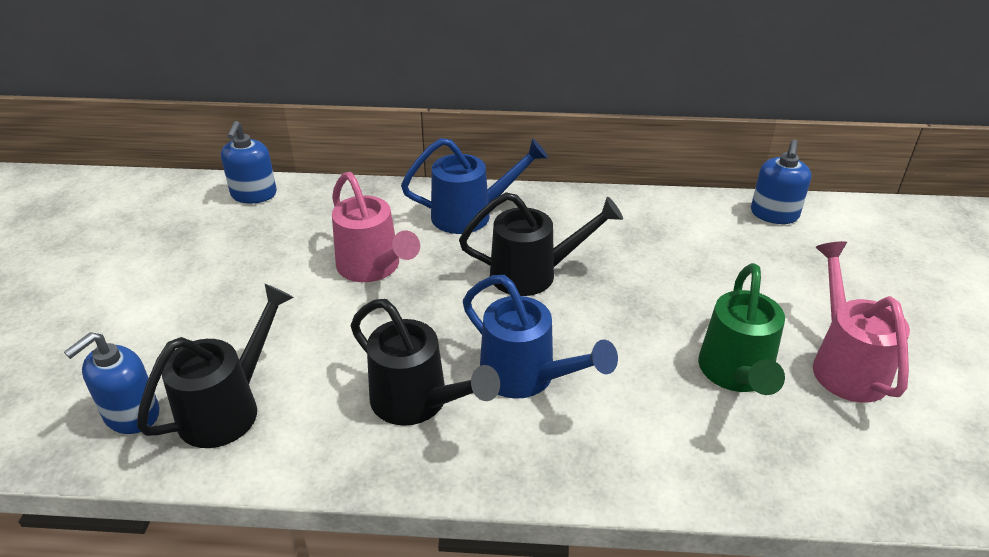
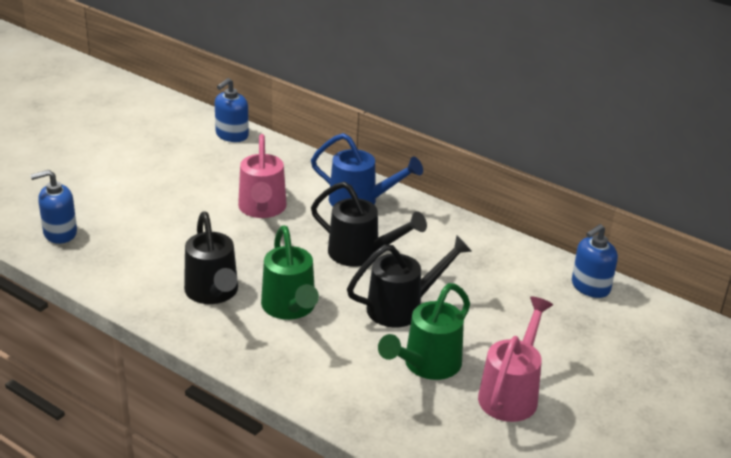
camera: 30 degrees right, 5 degrees down
black watering can [137,284,294,448] -> black watering can moved to [347,236,472,327]
blue watering can [463,275,618,399] -> green watering can [261,225,319,320]

